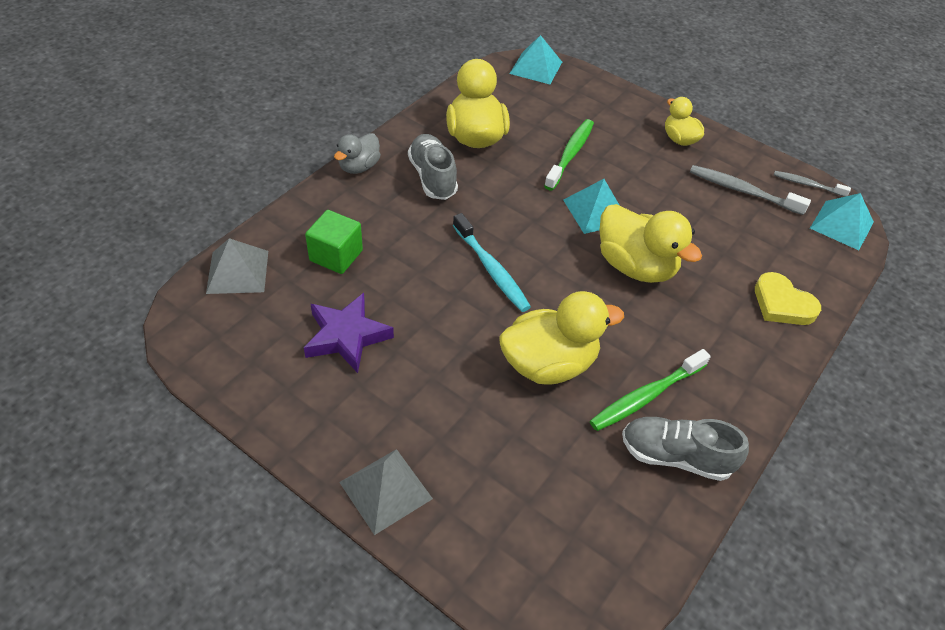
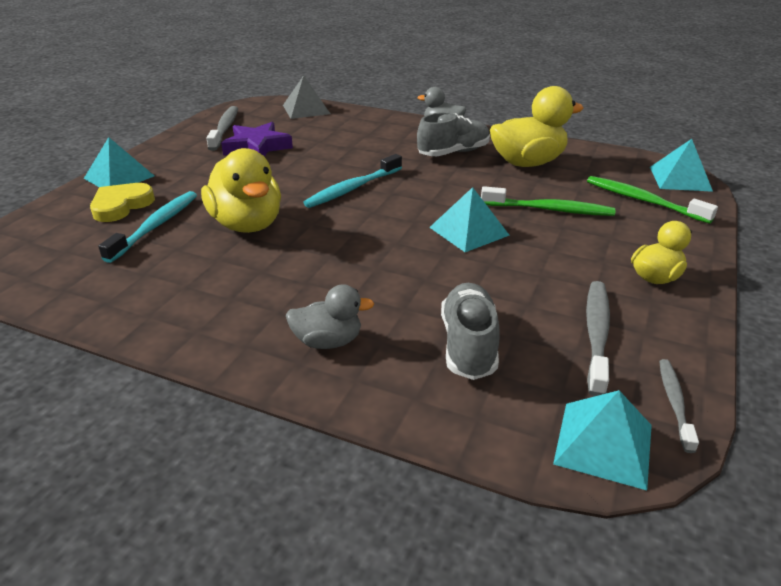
camera: 80 degrees right, 15 degrees down
green cube [305,210,363,274] -> none
grey pyramid [339,449,433,535] -> turquoise pyramid [84,137,154,187]
green toothbrush [590,349,711,431] -> green toothbrush moved to [587,176,718,224]
yellow duck [600,204,702,283] -> none
grey shoe [622,417,749,481] -> grey shoe moved to [441,283,499,380]
yellow heart [755,272,821,325] -> yellow heart moved to [90,183,155,222]
none -> turquoise toothbrush [98,191,197,263]
none -> grey toothbrush [206,106,238,151]
none -> grey duck [286,284,374,349]

